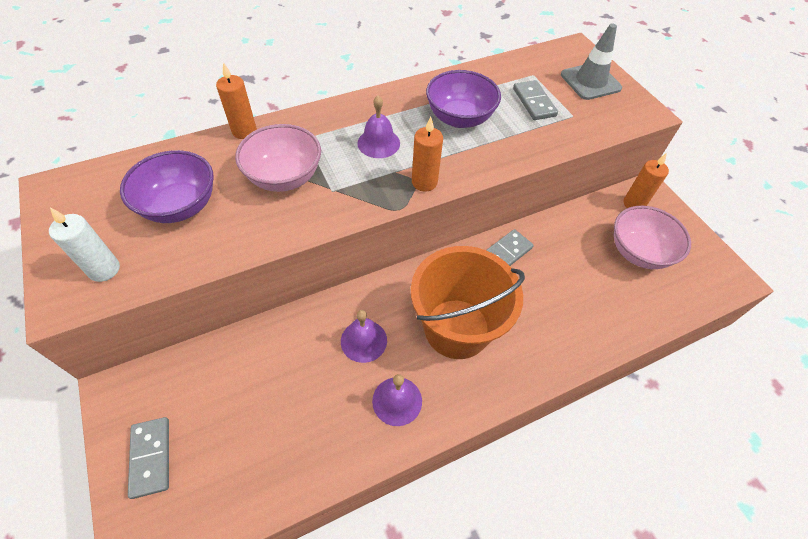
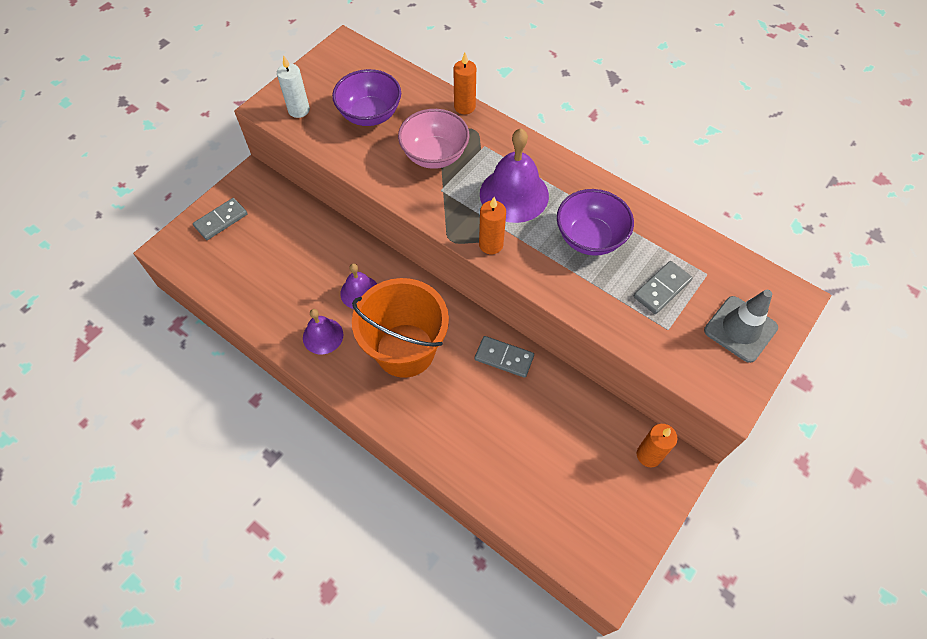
camera: 65 degrees right, 5 degrees up
purple bell [357,95,400,158] -> purple bell [480,128,549,223], size x1.70
pink bowl [614,206,691,269] -> none

